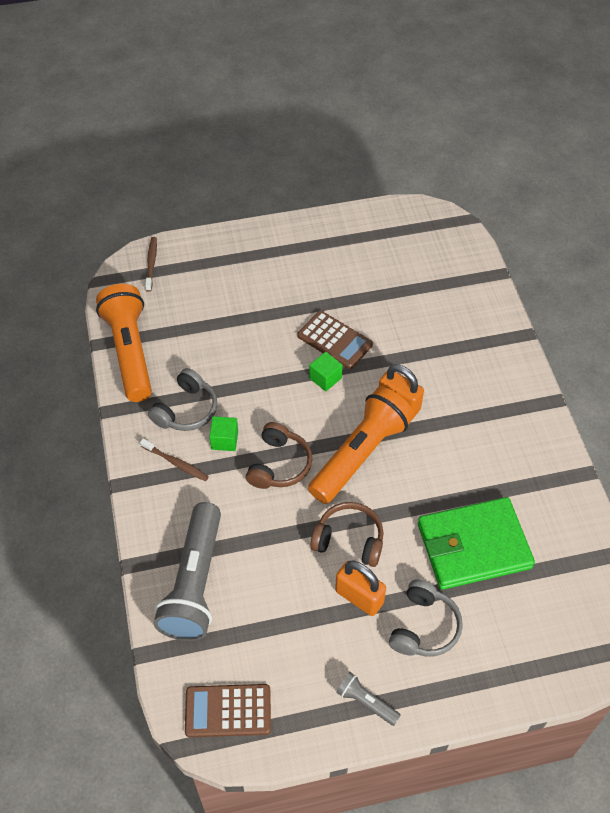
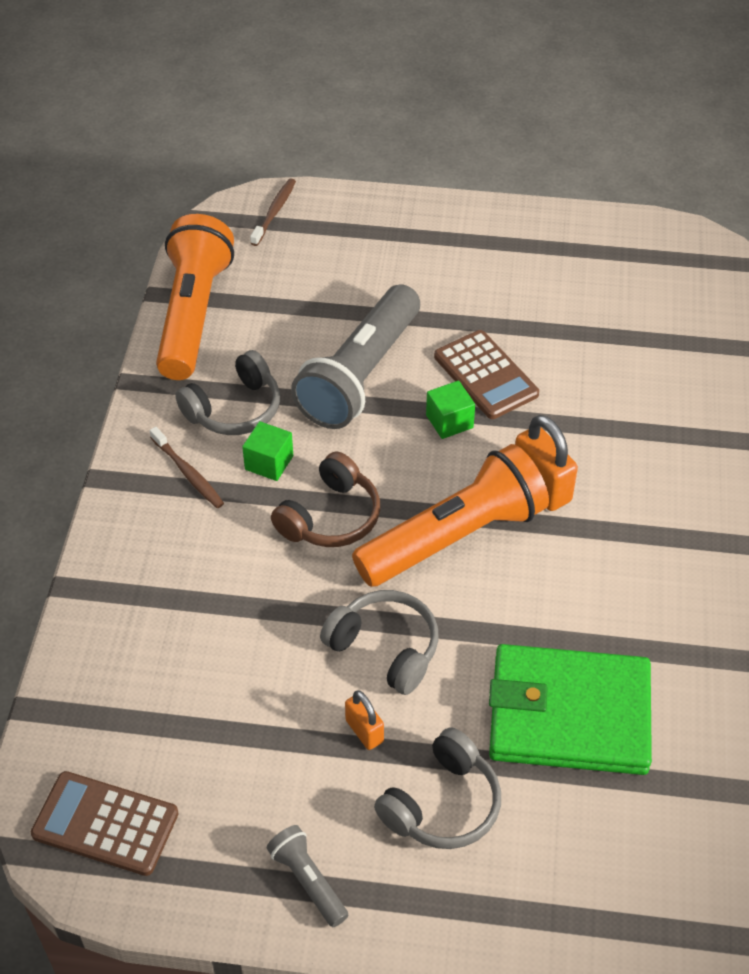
camera: 20 degrees right, 5 degrees down
grey flashlight [154,502,221,641] -> grey flashlight moved to [291,284,420,429]
brown headphones [310,502,384,567] -> grey headphones [320,590,439,695]
orange padlock [335,560,386,616] -> orange padlock [345,690,384,750], size x0.59

